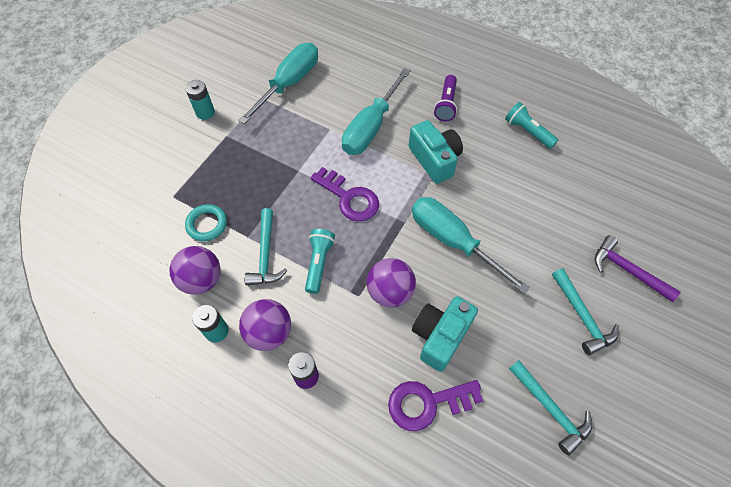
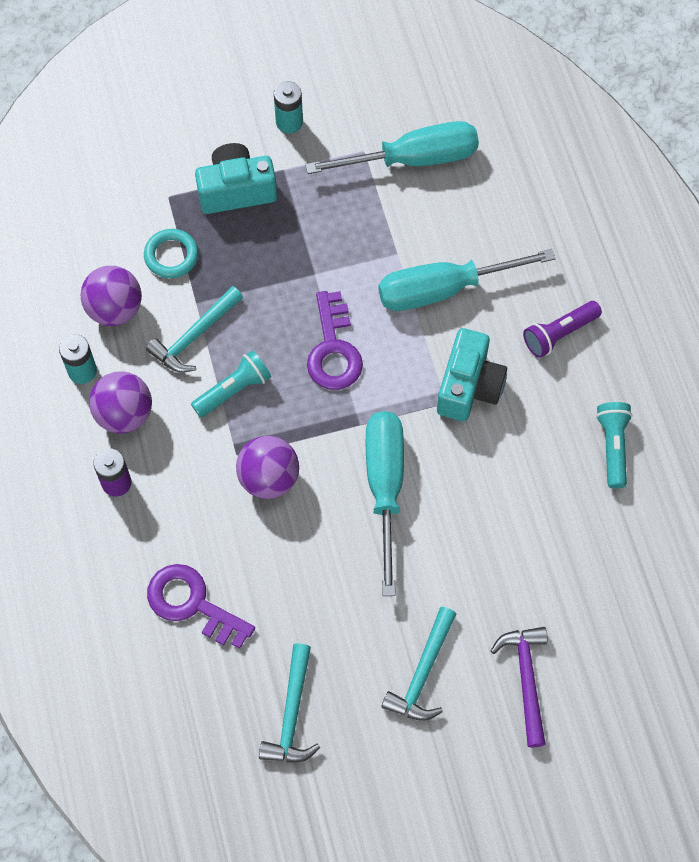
camera: 45 degrees right, 5 degrees up
turquoise camera [412,296,478,372] -> turquoise camera moved to [195,143,277,214]

